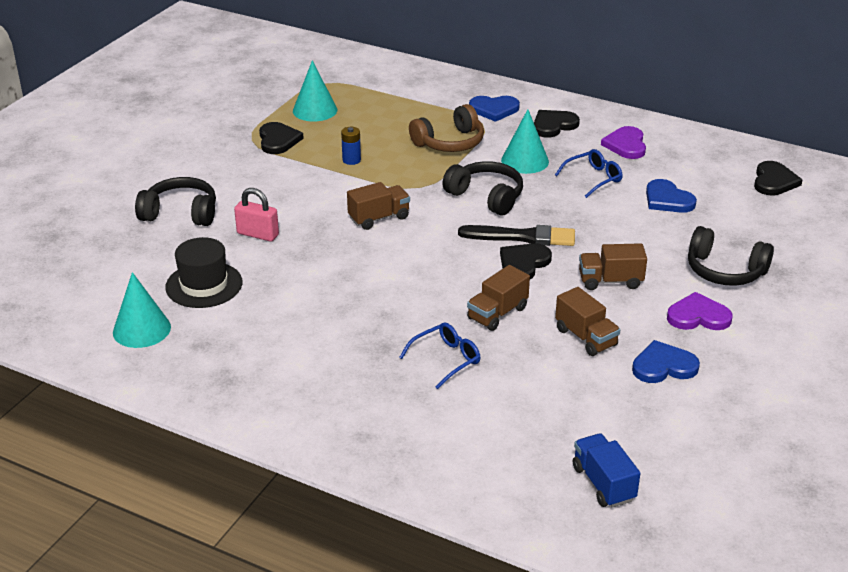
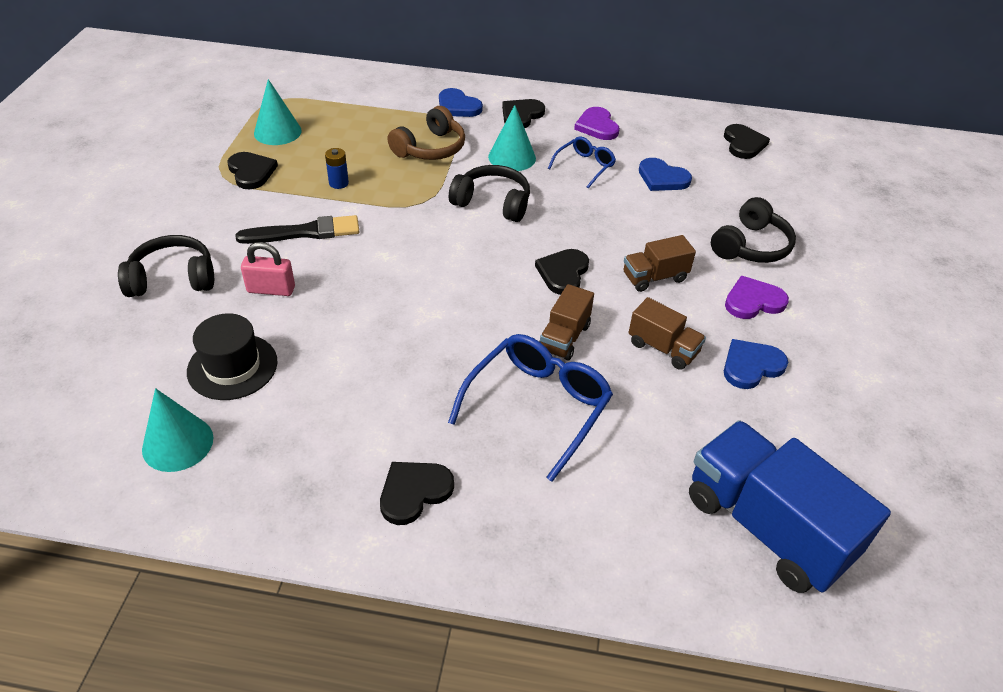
camera: 20 degrees left, 10 degrees up
brown truck [347,182,410,230] -> none
blue glasses [399,322,480,389] -> blue glasses [448,334,613,482], size x1.79
black brush [458,225,575,246] -> black brush moved to [235,215,359,244]
blue heart [469,96,520,122] -> blue heart turned 60 degrees clockwise [439,88,483,117]
blue truck [573,433,640,508] -> blue truck [689,420,891,593], size x1.98
black headphones [688,226,774,286] -> black headphones turned 60 degrees counterclockwise [711,197,796,263]
none -> black heart [380,462,454,525]

